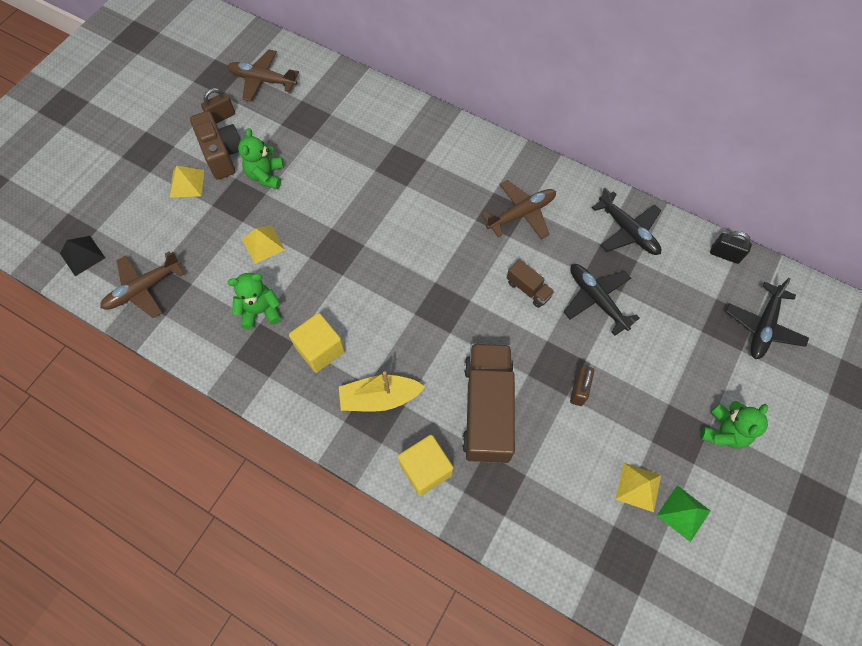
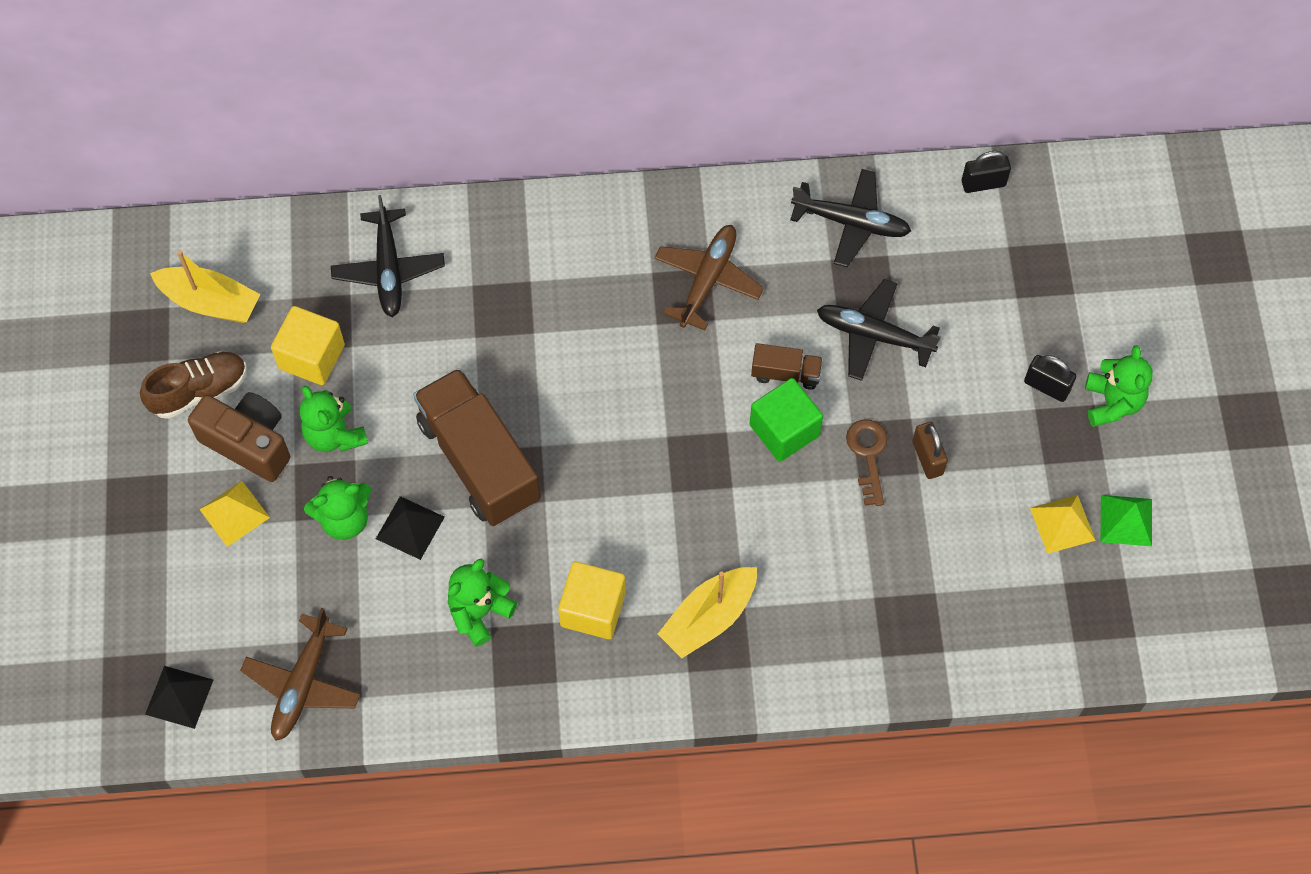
camera: 35 degrees left, 0 degrees up
brown padlock [201,88,235,124] -> brown shoe [140,351,247,419]
brown plane [227,49,299,102] -> yellow boat [150,250,260,323]
yellow pyramid [242,225,285,264] -> black pyramid [376,496,445,560]
yellow cube [398,435,453,496] -> yellow cube moved to [271,306,345,385]
brown truck [462,343,515,463] -> brown truck moved to [413,368,541,526]
black plane [726,278,809,359] -> black plane moved to [331,195,445,317]
none -> green teddy bear [304,476,371,540]
none -> green cube [750,378,823,462]
none -> brown key [846,419,887,506]
none -> black padlock [1024,355,1076,402]

